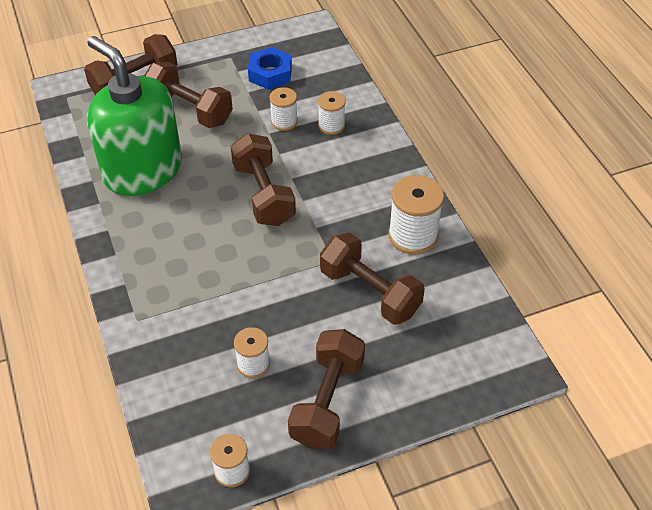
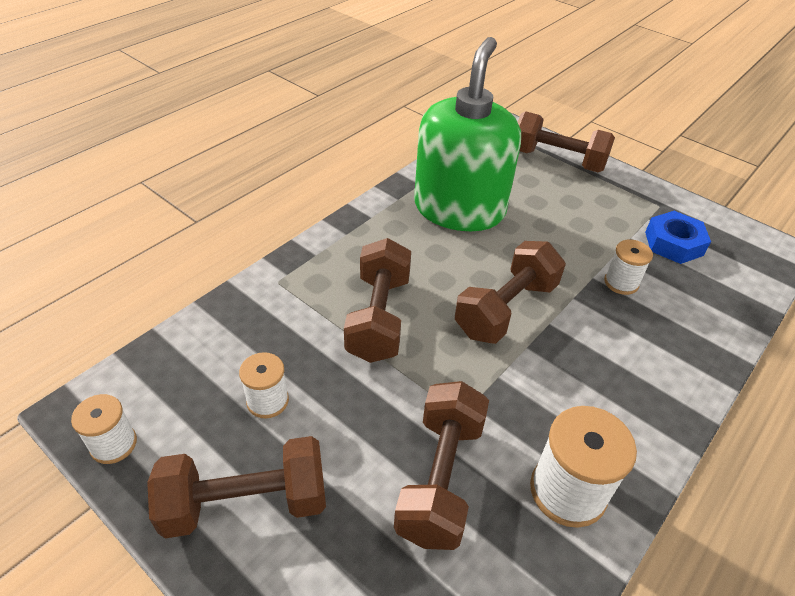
camera: 60 degrees right, 5 degrees down
brown dumbbell [144,61,233,128] -> brown dumbbell moved to [344,238,411,363]
white spool [318,91,346,135] -> none

